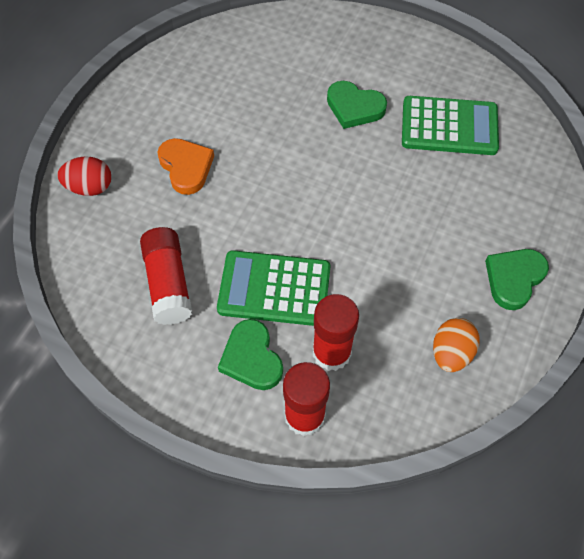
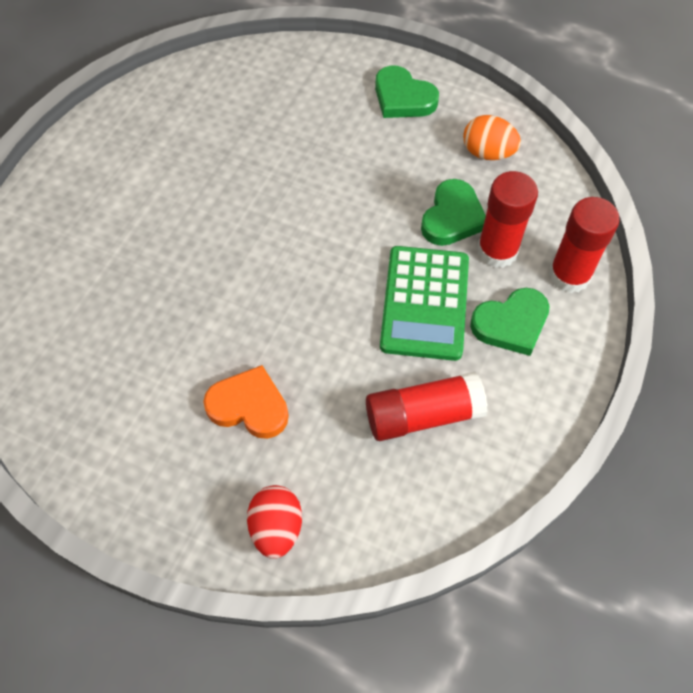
camera: 90 degrees left, 0 degrees up
orange heart [157,138,214,195] -> orange heart turned 45 degrees clockwise [203,365,289,439]
green heart [327,81,387,129] -> green heart moved to [421,179,486,246]
green calculator [402,96,499,155] -> none

